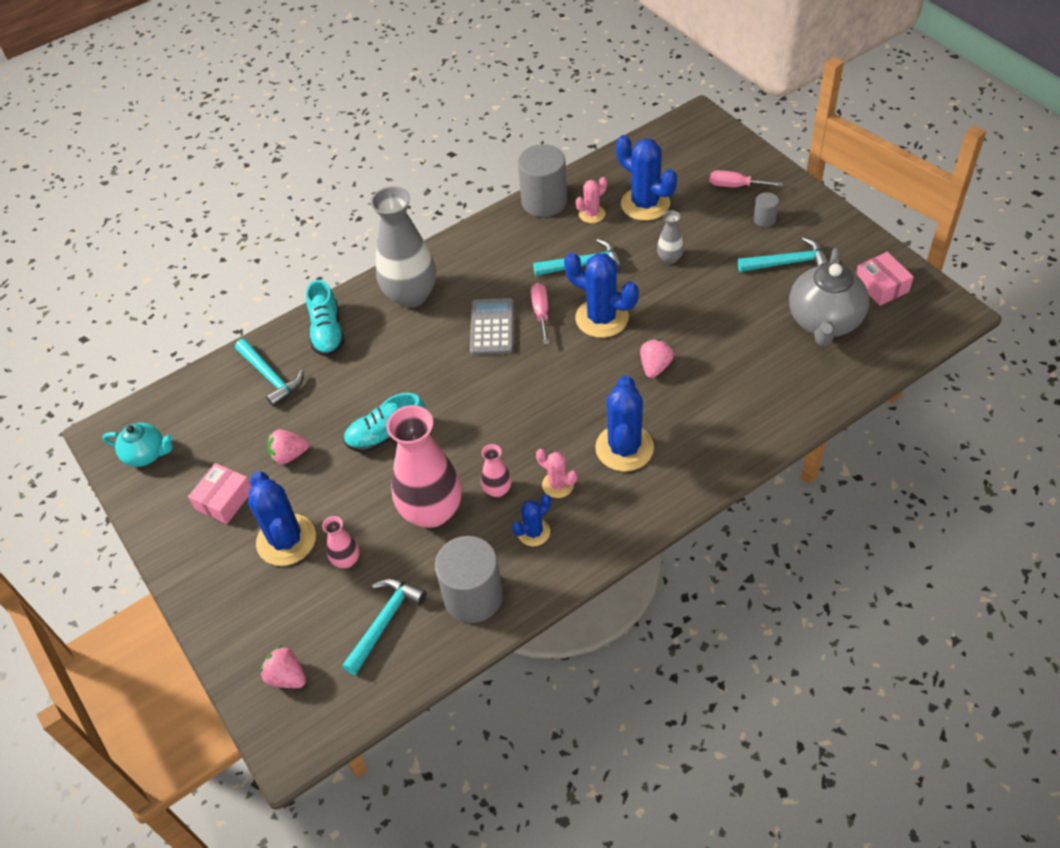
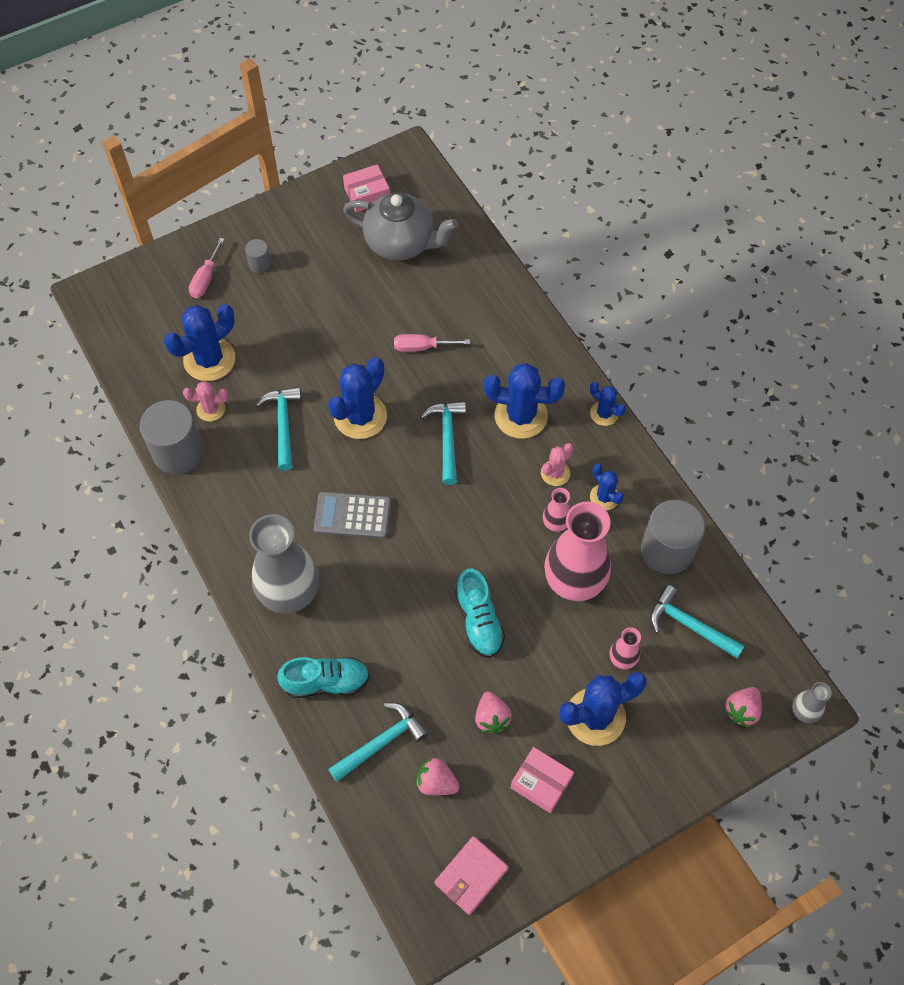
camera: 90 degrees left, 10 degrees up
turquoise teapot [102,423,173,467] -> pink wallet [434,836,509,915]
pink screwdriver [531,283,549,344] -> pink screwdriver moved to [394,334,470,352]
pink cactus [576,177,607,223] -> pink cactus turned 60 degrees counterclockwise [183,381,228,421]
pink strawberry [640,339,674,378] -> pink strawberry moved to [416,757,460,795]
grey vase [657,211,684,264] -> grey vase moved to [792,682,832,723]
turquoise hammer [738,237,829,272] -> turquoise hammer moved to [421,401,466,485]
none -> blue cactus [590,382,626,426]

